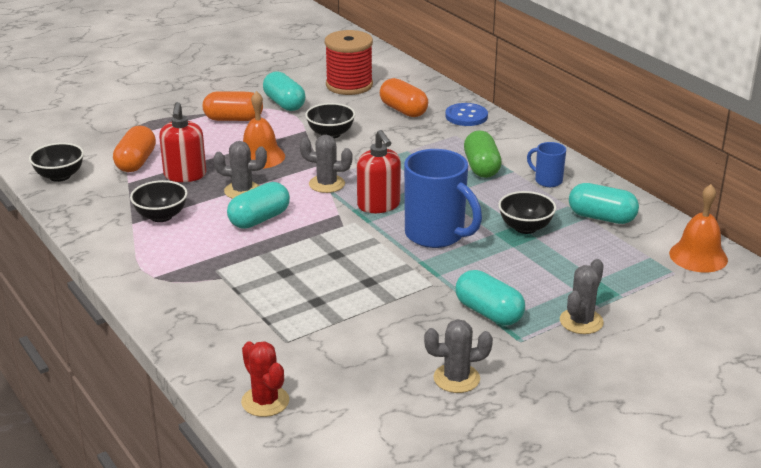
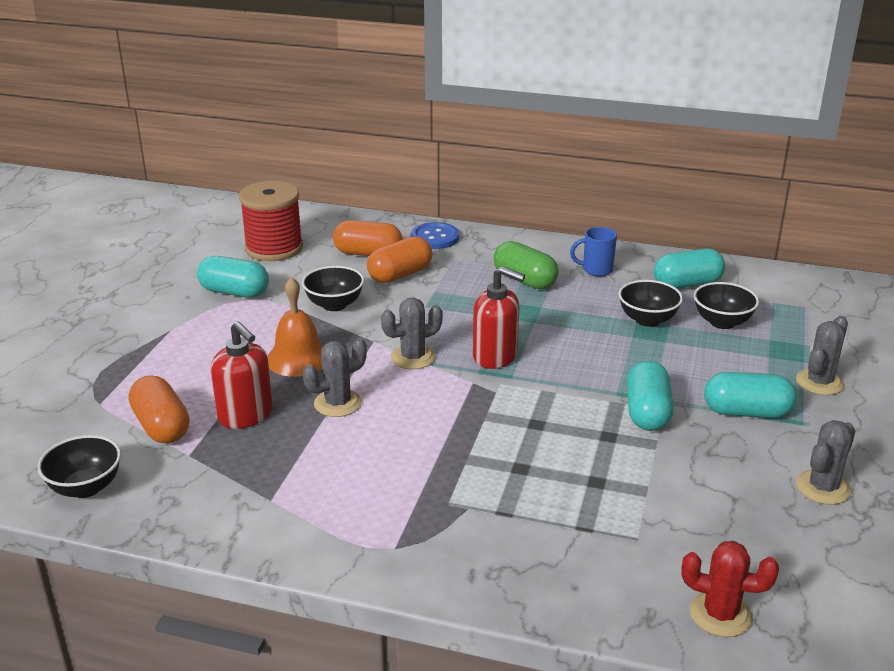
camera: 40 degrees left, 0 degrees up
black bowl [130,180,188,222] -> black bowl moved to [694,282,759,329]
orange capsule [203,91,263,121] -> orange capsule moved to [367,236,433,283]
turquoise capsule [227,182,290,229] -> turquoise capsule moved to [627,361,673,431]
blue mug [404,149,482,248] -> none
grey cactus [560,259,604,334] -> grey cactus turned 45 degrees clockwise [796,316,848,395]
orange bell [669,184,728,273] -> none

